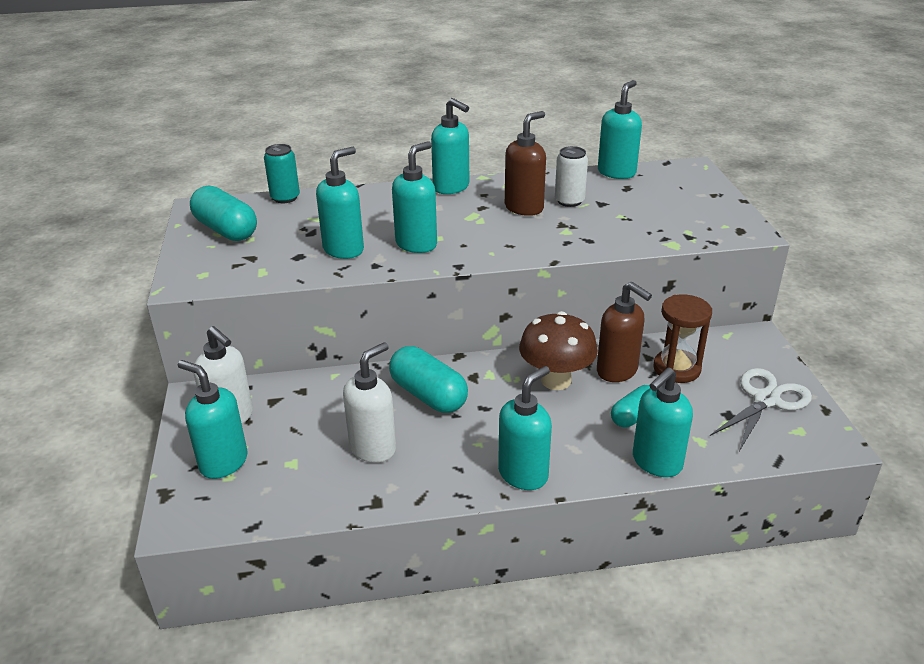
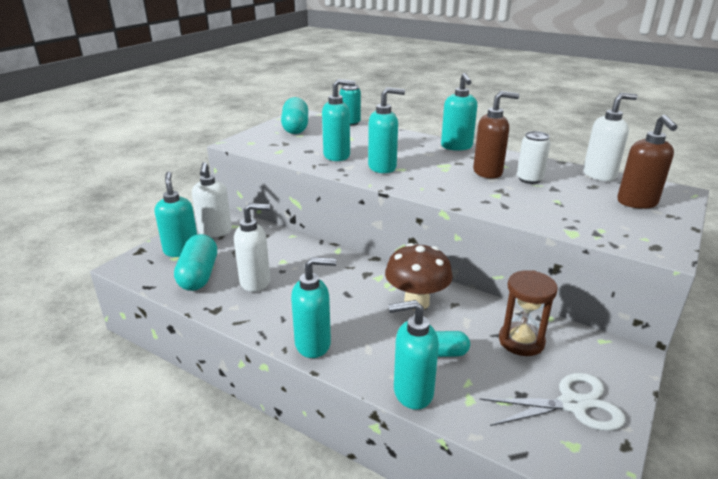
camera: 40 degrees right, 5 degrees down
turquoise capsule [389,346,468,413] -> turquoise capsule moved to [174,234,217,291]
brown soap dispenser [597,282,652,382] -> brown soap dispenser moved to [617,115,677,209]
turquoise soap dispenser [598,80,642,179] -> white soap dispenser [583,93,638,181]

